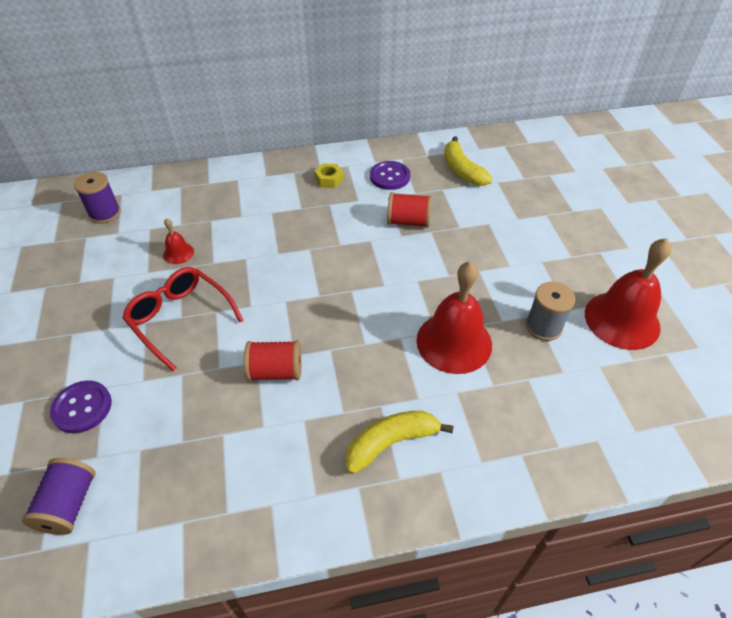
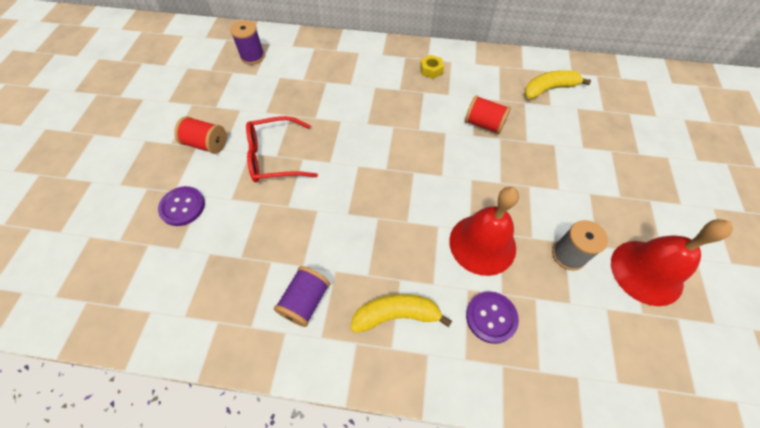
camera: 20 degrees right, 10 degrees up
purple spool [22,458,96,535] -> purple spool moved to [274,266,330,327]
red glasses [122,267,244,371] -> red glasses turned 75 degrees counterclockwise [246,116,318,183]
red bell [163,218,194,264] -> none
red spool [244,340,302,381] -> red spool moved to [174,116,226,154]
purple button [370,161,410,190] -> purple button moved to [466,291,519,344]
yellow banana [444,136,493,186] -> yellow banana turned 75 degrees clockwise [524,70,591,99]

